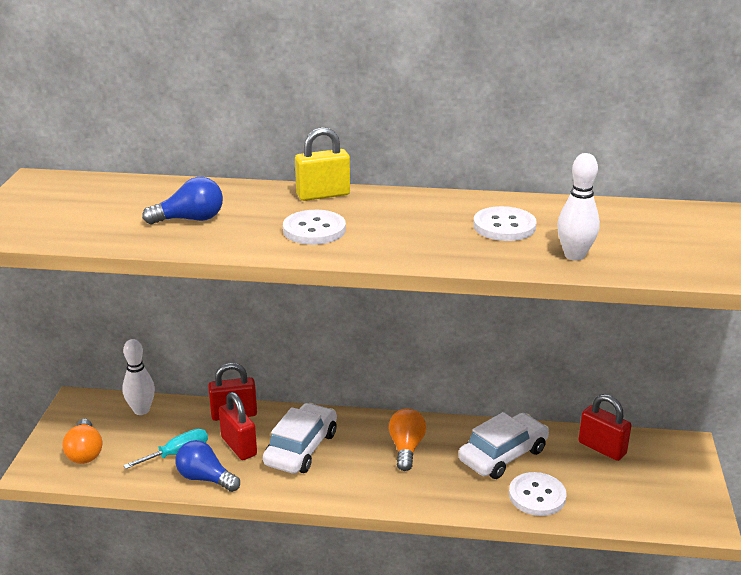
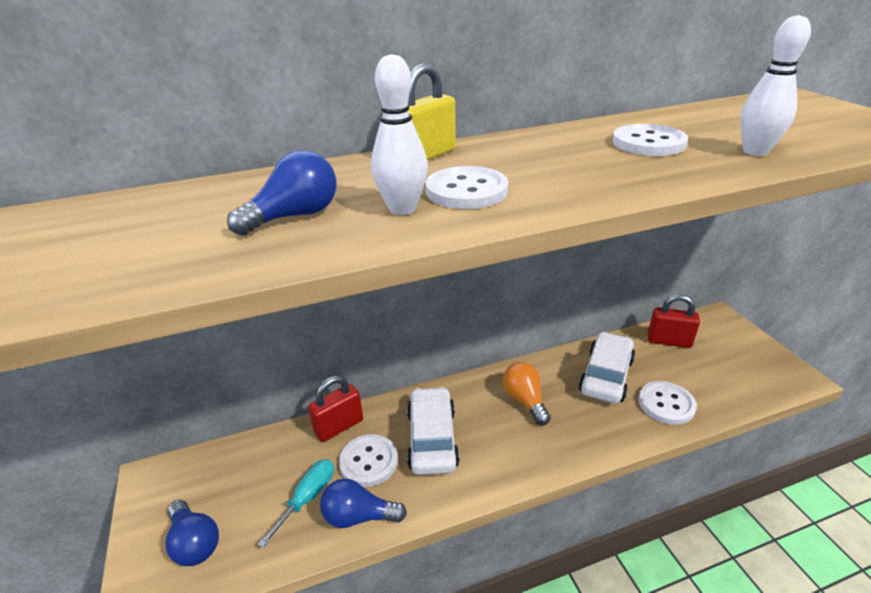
camera: 25 degrees left, 5 degrees up
orange light bulb [63,419,102,464] -> blue light bulb [166,500,219,566]
white bowling pin [122,339,155,415] -> white bowling pin moved to [371,54,428,215]
red padlock [219,392,257,460] -> white button [339,434,398,487]

